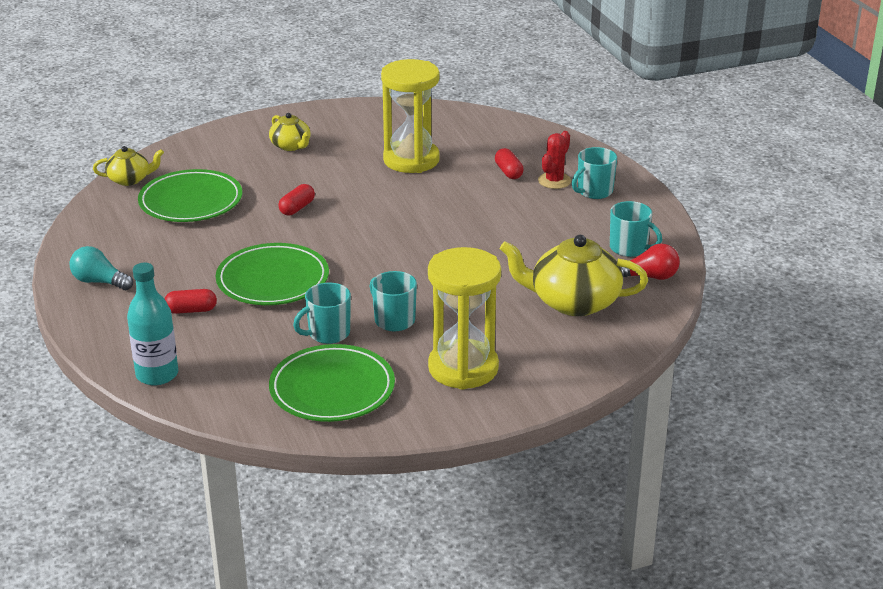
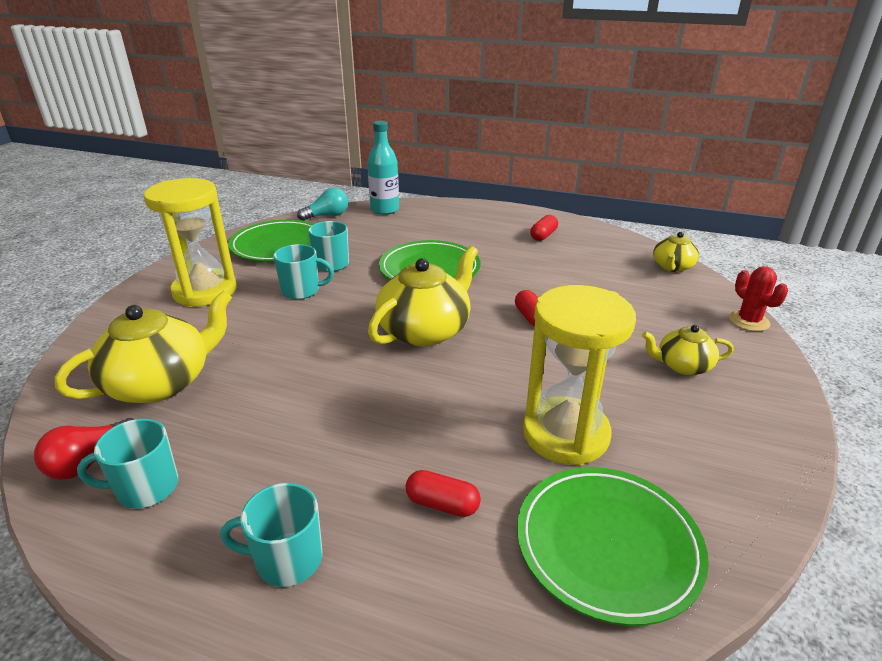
camera: 130 degrees right, 0 degrees up
turquoise light bulb [69,246,133,290] -> turquoise light bulb moved to [297,188,348,221]
green plate [138,169,242,222] -> green plate moved to [517,467,709,626]
red capsule [165,289,217,314] -> red capsule moved to [530,215,558,241]
red cactus [538,131,571,189] -> red cactus moved to [729,266,788,331]
turquoise mug [572,147,617,199] -> turquoise mug turned 90 degrees counterclockwise [220,483,322,587]
none -> yellow teapot [368,246,478,347]

